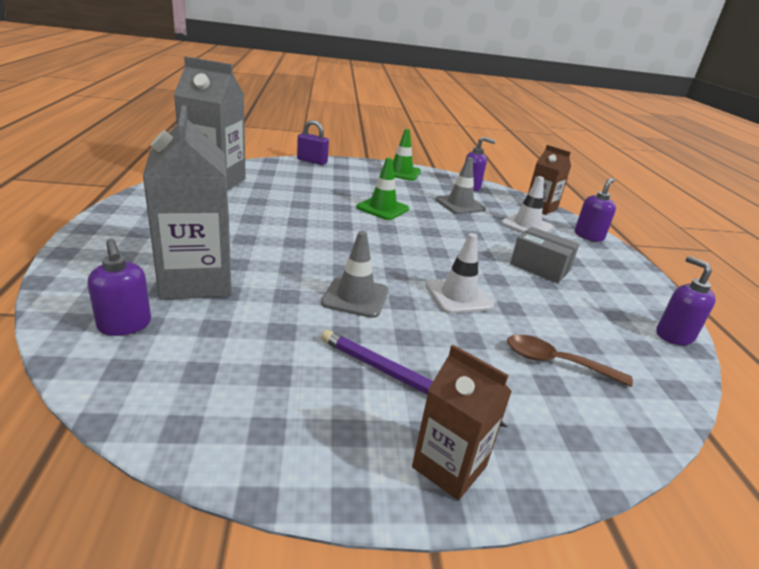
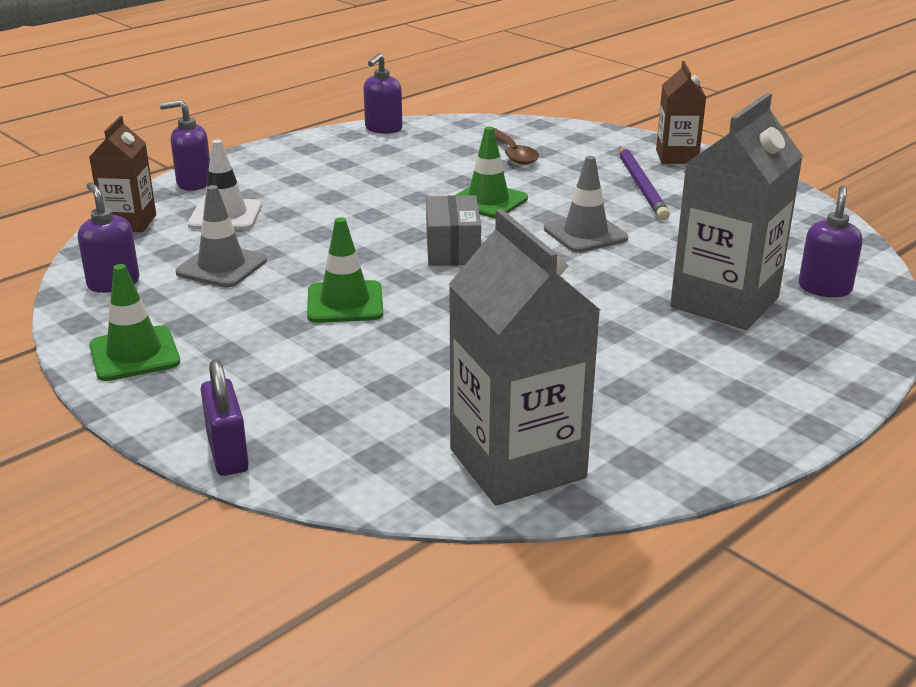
camera: 125 degrees left, 0 degrees up
white traffic cone [426,233,494,314] -> green traffic cone [455,127,528,218]
grey box [510,227,580,283] -> grey box moved to [426,195,481,266]

